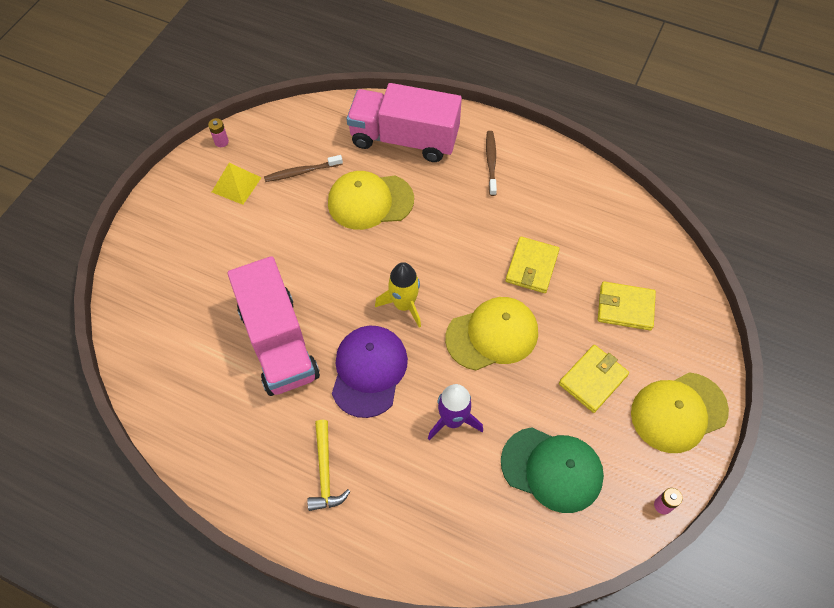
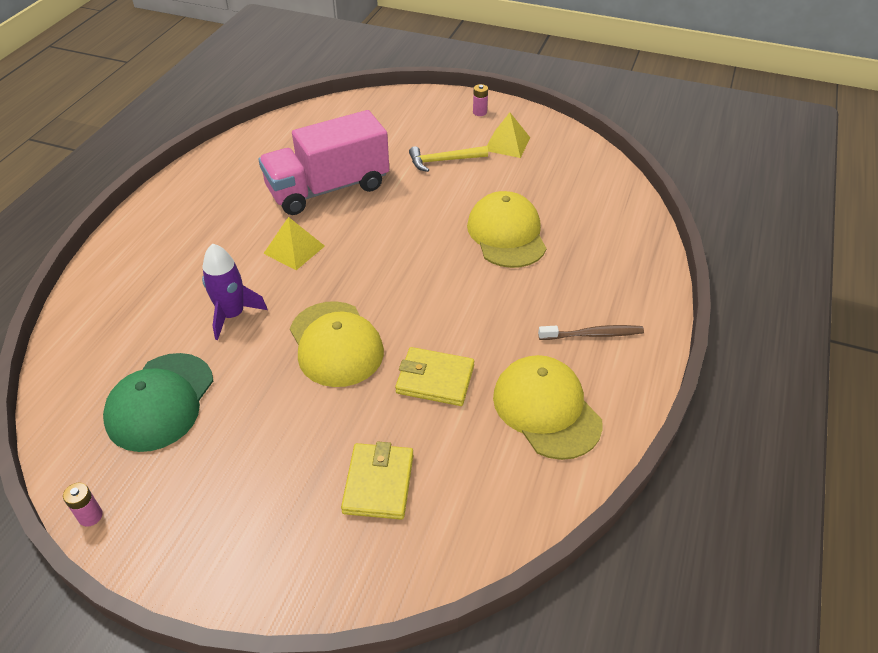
camera: 85 degrees right, 15 degrees down
pink battery [208,118,229,147] -> pink battery moved to [473,84,488,116]
brown toothbrush [264,155,343,182] -> none
yellow hammer [307,420,351,511] -> yellow hammer moved to [409,146,488,172]
purple cap [332,325,408,418] -> yellow pyramid [263,217,325,270]
pink truck [347,83,462,162] -> none
yellow rocket [375,262,421,328] -> none
yellow wallet [559,345,629,413] -> none
yellow cap [631,372,729,453] -> yellow cap moved to [493,355,603,460]

